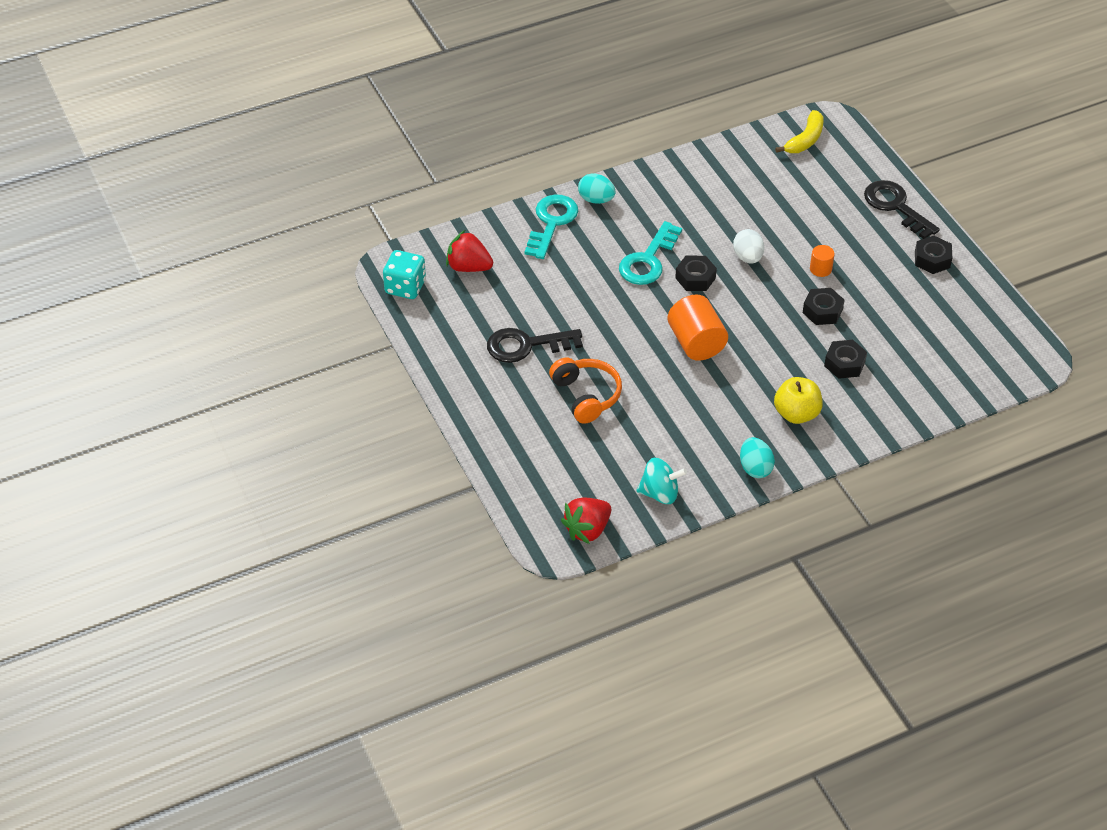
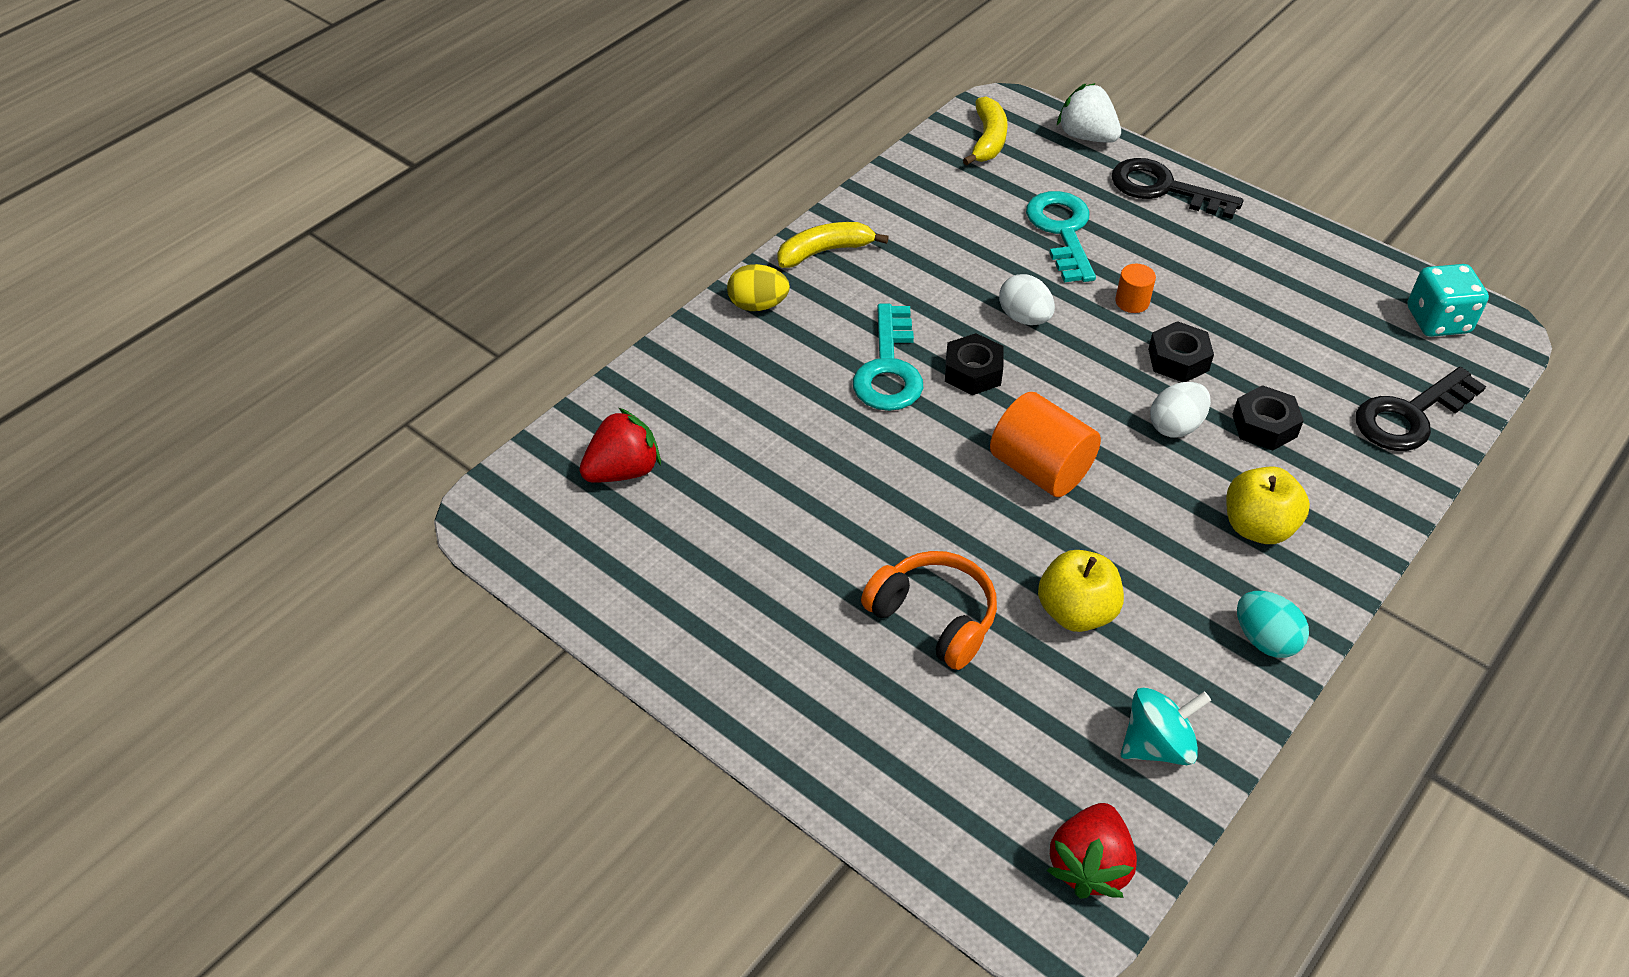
camera: 25 degrees left, 0 degrees up
turquoise dice [383,250,426,299] -> turquoise dice moved to [1407,264,1489,337]
red strawberry [446,230,493,272] -> red strawberry turned 150 degrees clockwise [579,408,661,482]
black key [487,328,583,363] -> black key moved to [1356,367,1486,451]
turquoise key [525,194,578,259] -> turquoise key moved to [1026,191,1096,282]
turquoise egg [578,174,615,204] -> yellow egg [727,264,790,311]
black nut [915,236,952,274] -> none
none -> yellow banana [777,222,889,268]
none -> yellow apple [1038,550,1124,632]
none -> white strawberry [1057,83,1121,143]
none -> white egg [1150,382,1211,438]

